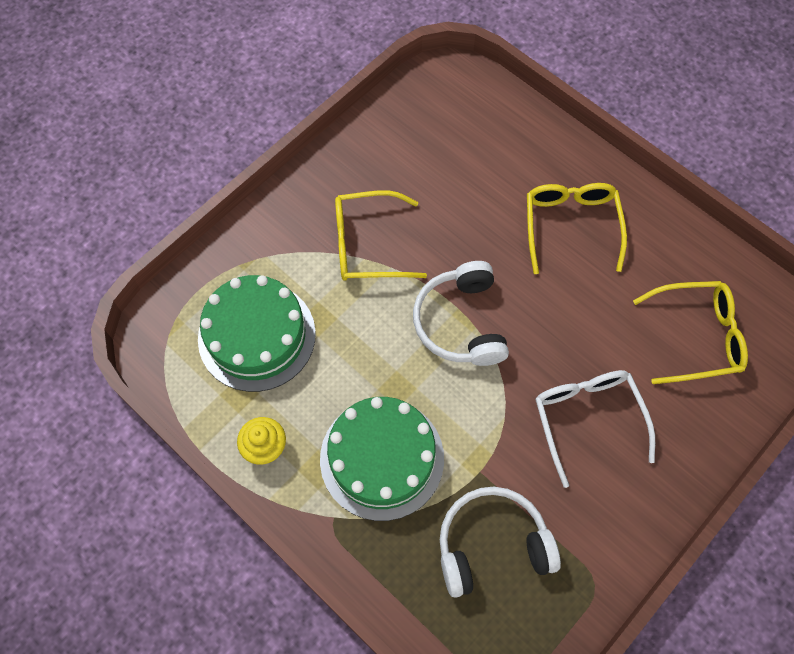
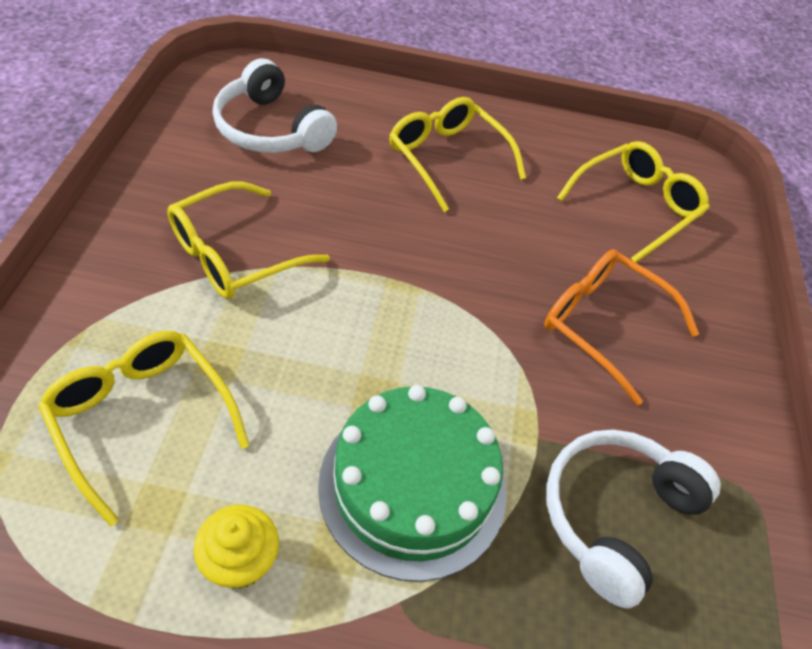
camera: 40 degrees left, 15 degrees down
green cake [198,275,316,392] -> yellow glasses [38,331,250,526]
white headphones [413,261,509,366] -> white headphones moved to [213,58,337,153]
white glasses [535,370,655,488] -> orange glasses [544,249,699,405]

